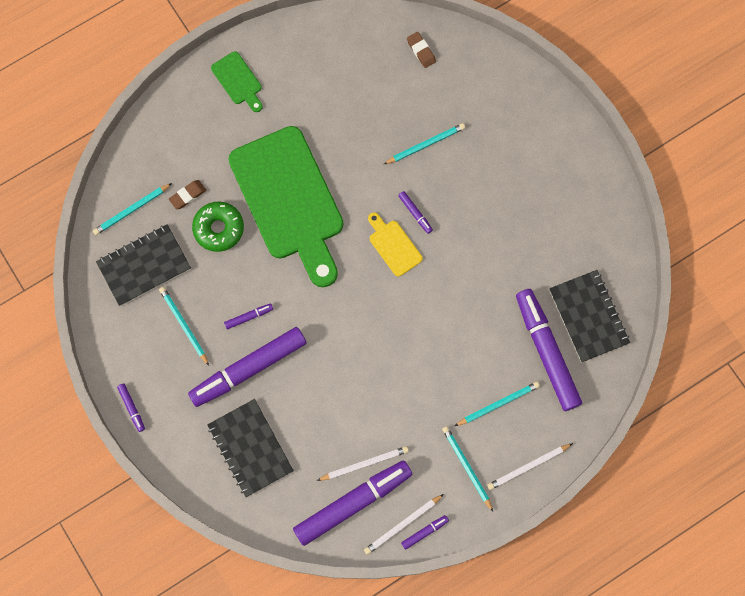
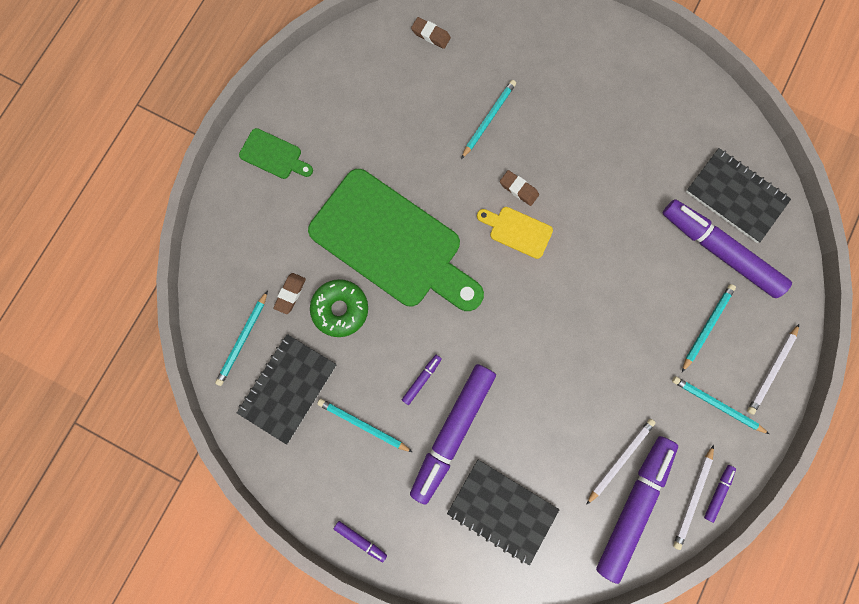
camera: 30 degrees left, 5 degrees up
purple marker [398,191,433,234] -> brown eraser [500,170,539,206]

